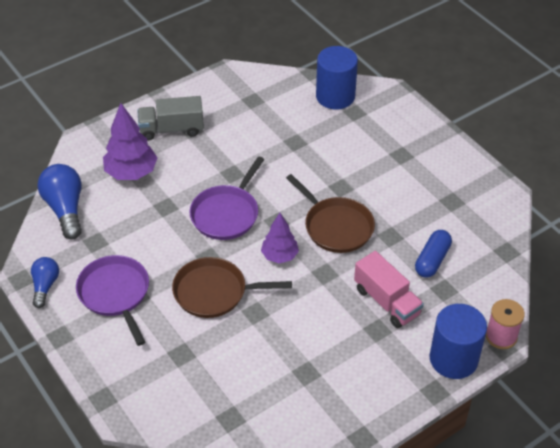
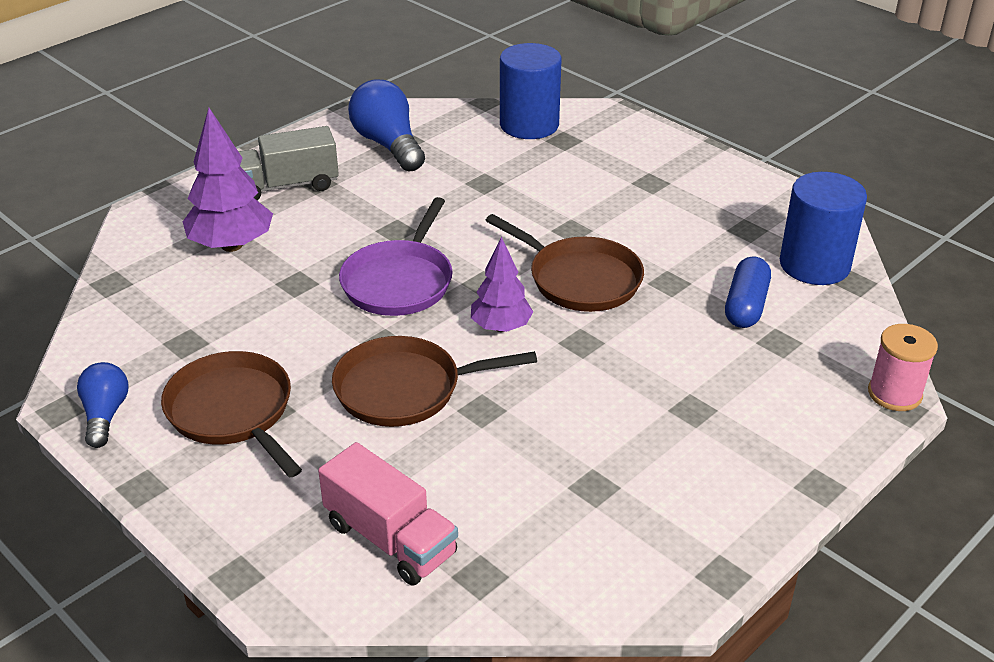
camera: 10 degrees left, 10 degrees down
blue light bulb [38,164,82,240] -> blue light bulb moved to [348,79,425,172]
purple pan [76,255,149,346] -> brown pan [161,351,302,478]
pink truck [354,251,424,328] -> pink truck moved to [318,442,458,586]
blue cylinder [429,304,487,379] -> blue cylinder moved to [780,172,867,285]

